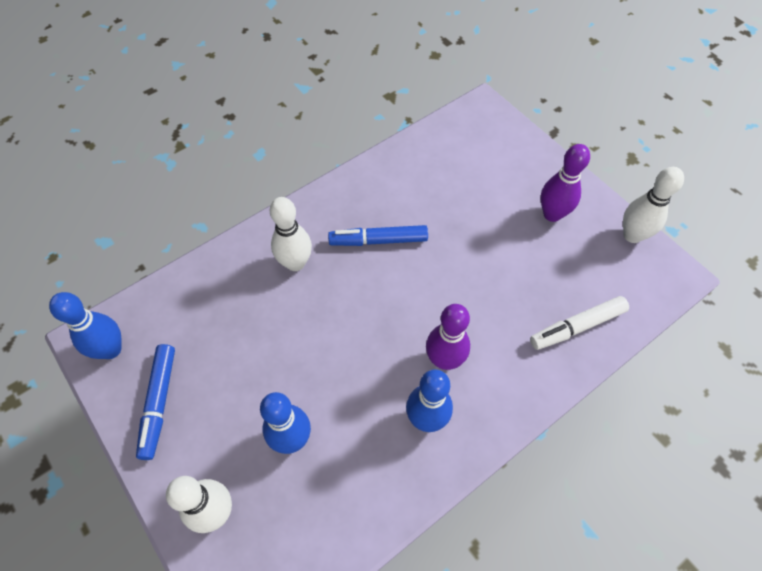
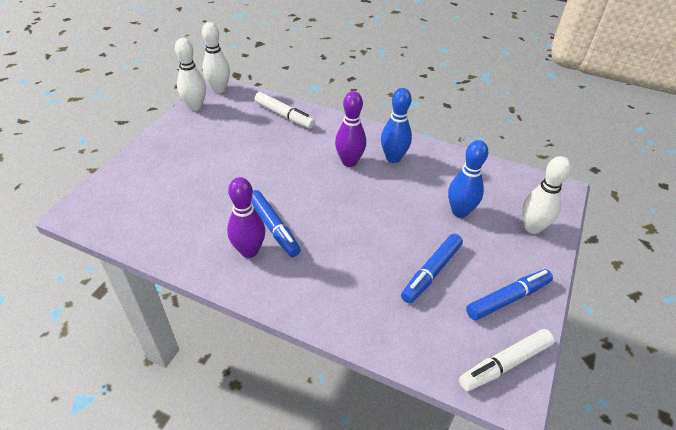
camera: 120 degrees left, 15 degrees down
blue bowling pin [49,292,122,359] -> white marker [459,329,555,391]
white bowling pin [270,197,312,271] -> white bowling pin moved to [202,22,230,93]
purple bowling pin [541,144,590,222] -> purple bowling pin moved to [227,177,266,258]
none -> blue marker [401,234,463,303]

